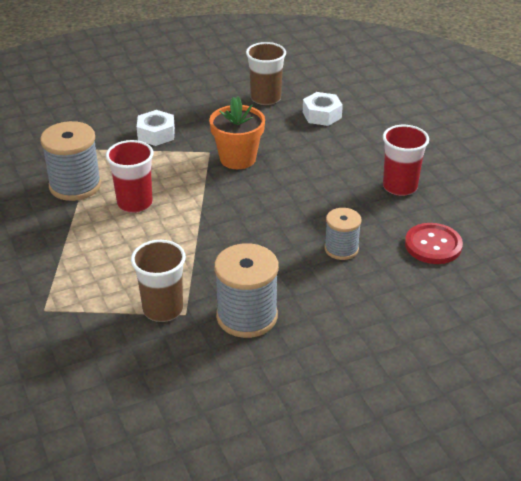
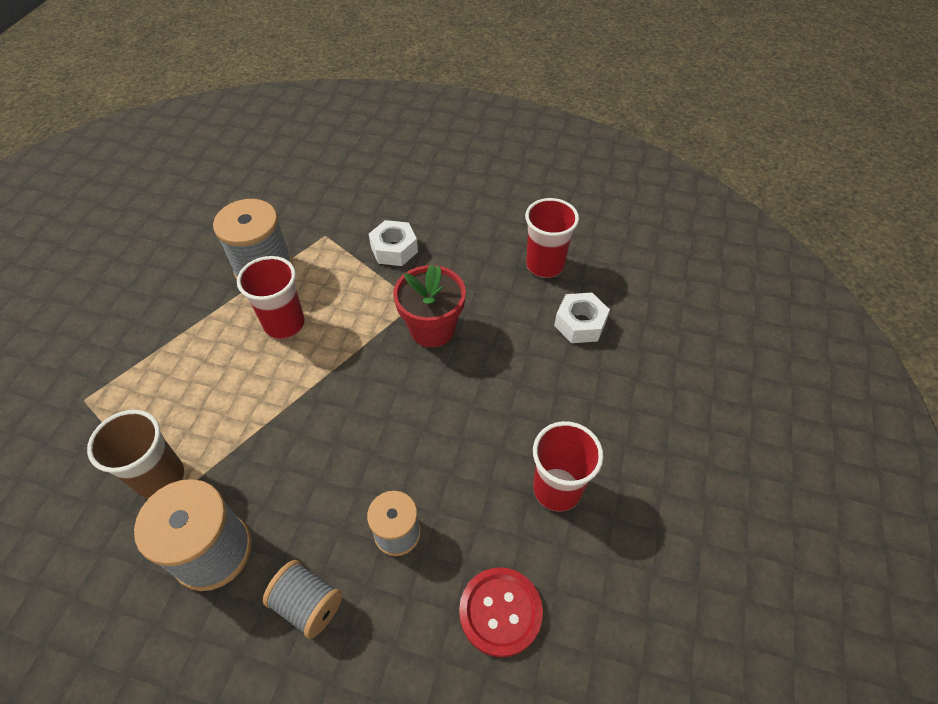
camera: 40 degrees right, 15 degrees up
orange flower pot [209,96,265,169] -> red flower pot [393,264,466,347]
brown cup [246,42,286,105] -> red cup [525,198,579,278]
none -> grey spool [263,560,342,639]

